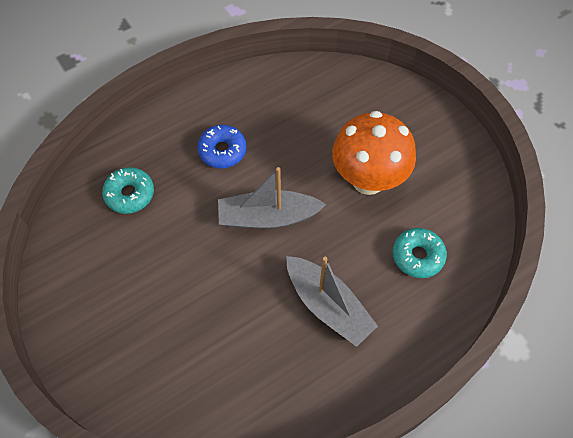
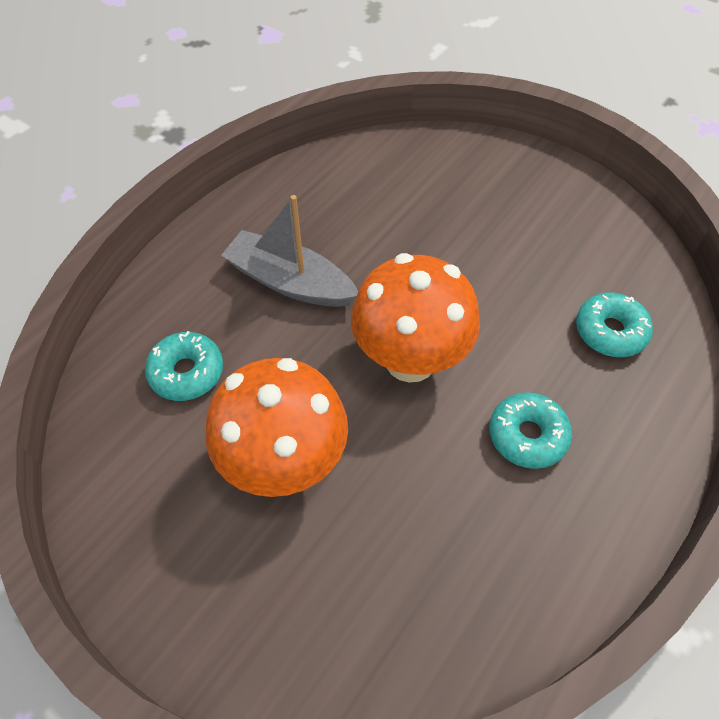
camera: 160 degrees right, 5 degrees down
blue donut [197,125,246,168] -> turquoise donut [489,392,572,469]
grey boat [218,167,326,229] -> orange mushroom [351,253,480,383]

